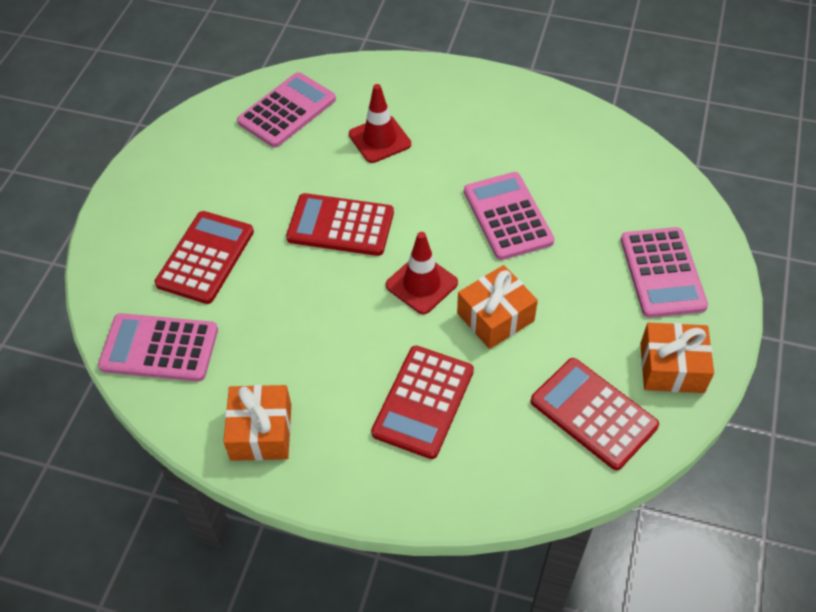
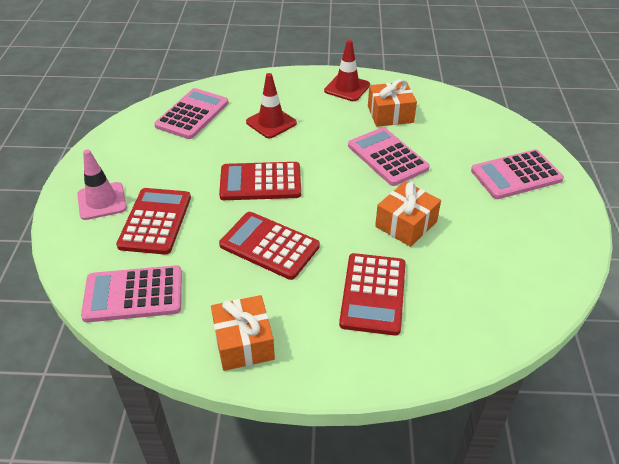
camera: 15 degrees left, 10 degrees down
red traffic cone [386,232,458,314] -> red traffic cone moved to [324,40,370,101]
red calculator [531,358,659,470] -> red calculator moved to [219,212,320,280]
pink calculator [621,227,708,318] -> pink calculator turned 90 degrees clockwise [471,149,564,199]
orange gift [640,323,714,393] -> orange gift moved to [368,79,417,127]
none -> pink traffic cone [77,149,127,220]

